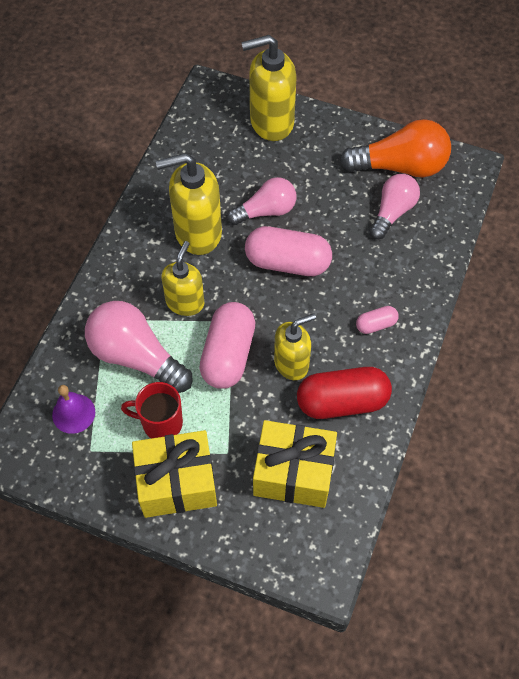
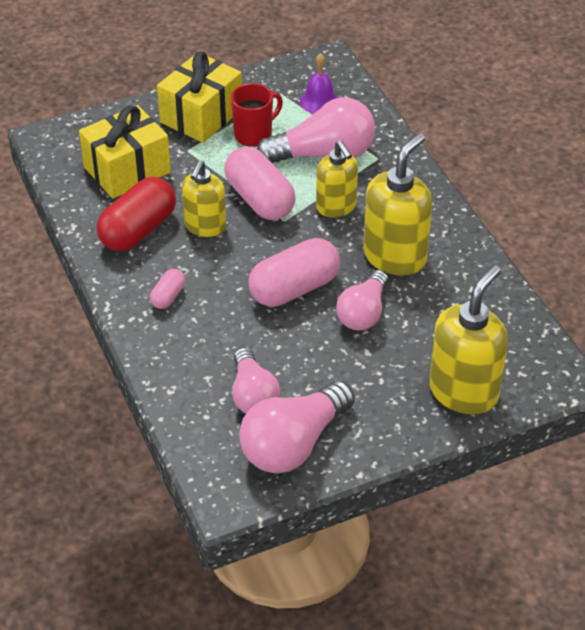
camera: 135 degrees right, 15 degrees down
orange light bulb [340,119,451,178] -> pink light bulb [239,381,355,473]

